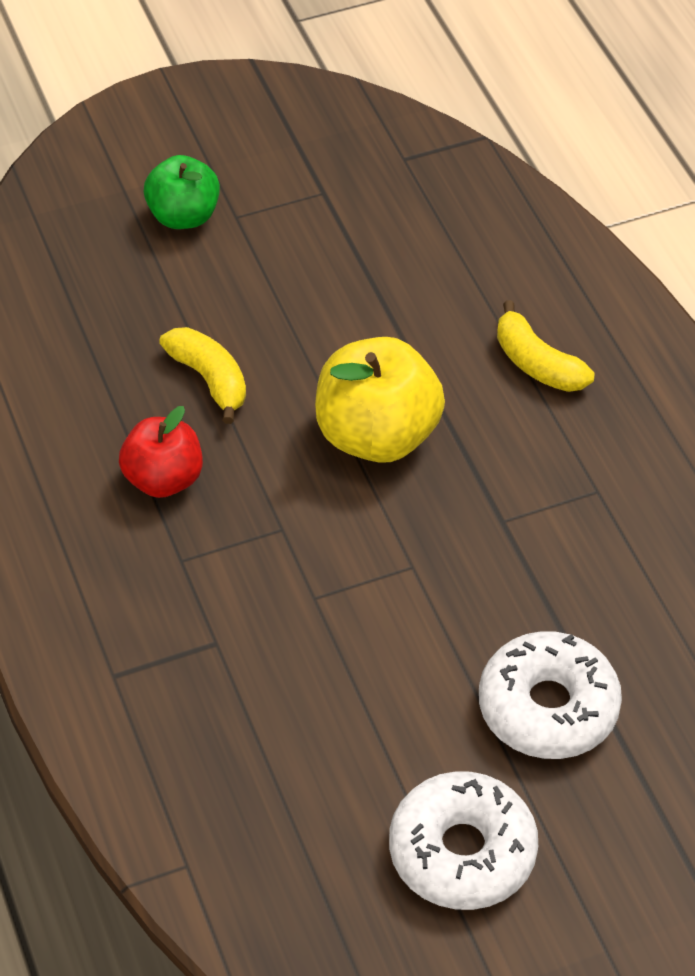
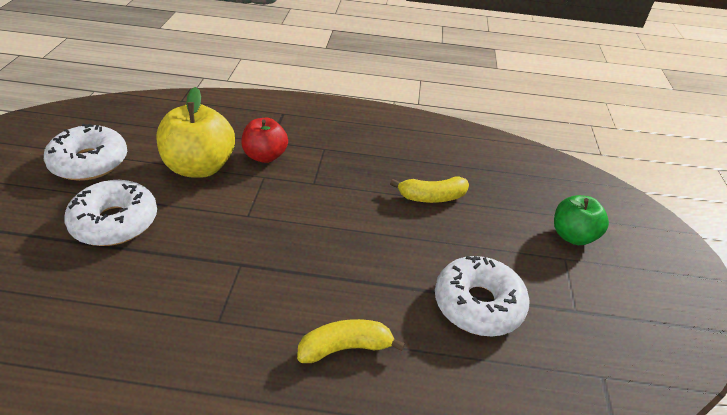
camera: 115 degrees right, 10 degrees down
red apple [119,406,203,498] -> red apple moved to [241,118,288,163]
yellow apple [315,337,445,463] -> yellow apple moved to [156,87,235,178]
none -> white donut [435,256,530,336]

